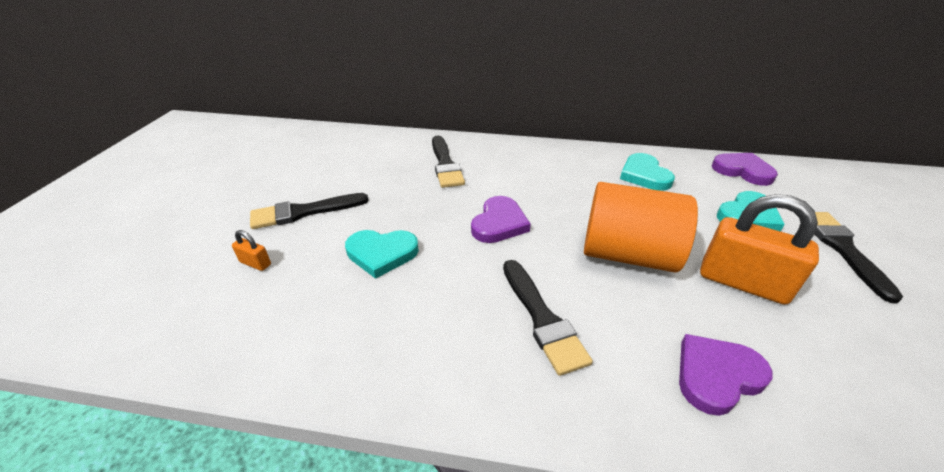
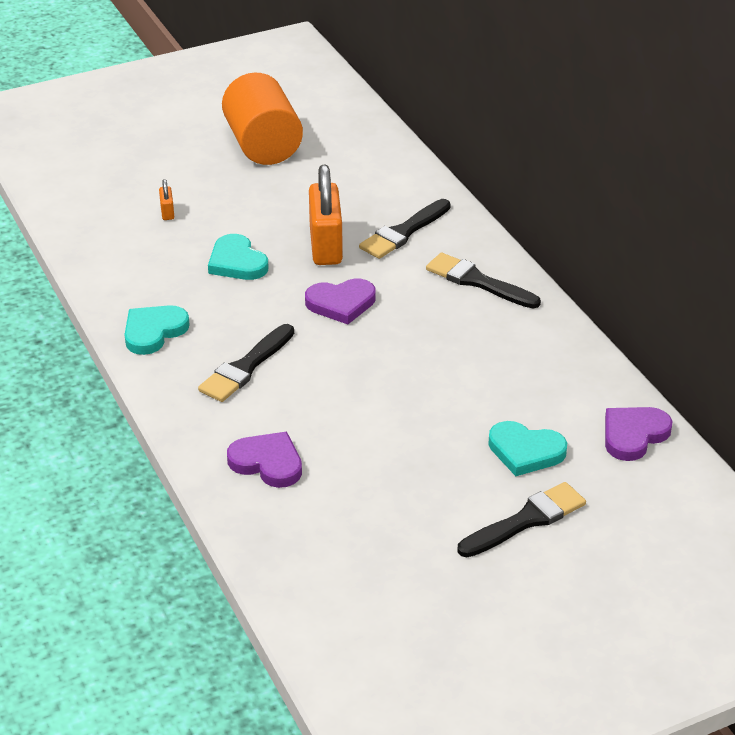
camera: 55 degrees right, 0 degrees up
black brush [250,193,369,229] -> black brush moved to [426,253,541,308]
orange cylinder [584,182,698,273] -> orange cylinder moved to [222,73,303,165]
turquoise heart [620,153,675,191] -> turquoise heart moved to [125,305,190,355]
orange padlock [700,194,819,305] -> orange padlock moved to [309,165,343,265]
purple heart [712,153,778,186] -> purple heart turned 135 degrees counterclockwise [605,407,672,461]

